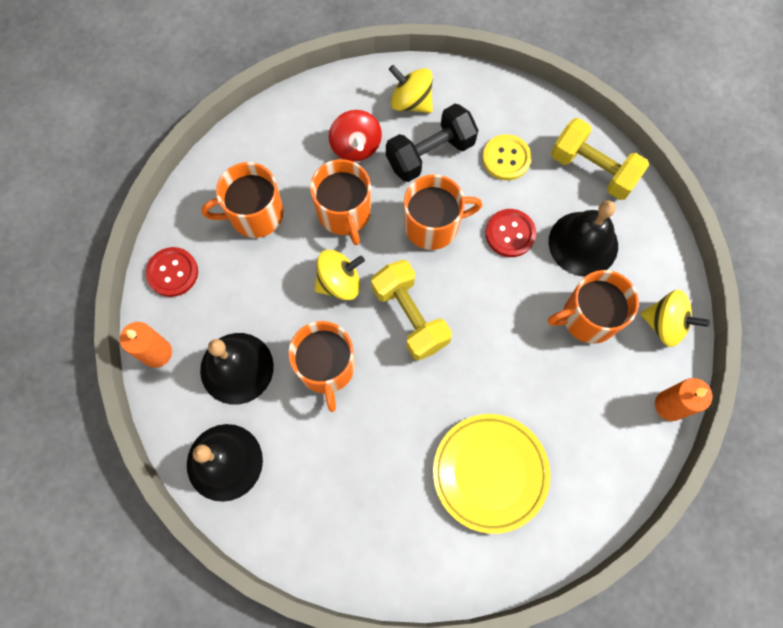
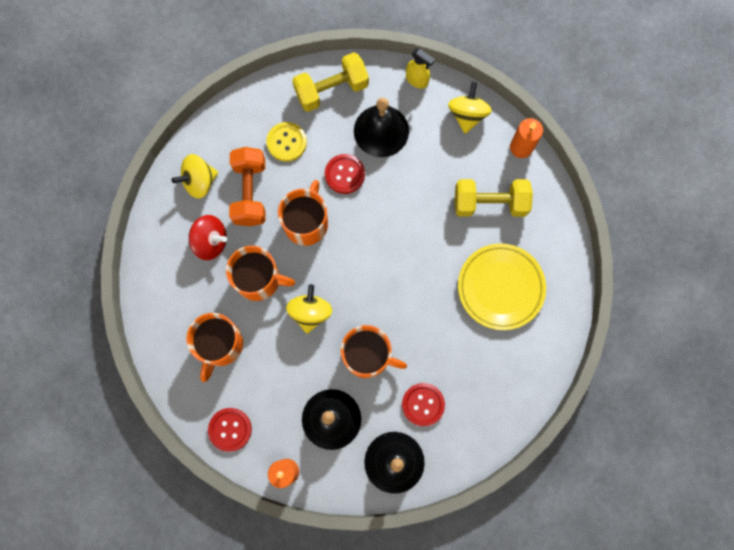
camera: 60 degrees left, 5 degrees up
yellow dumbbell [371,260,452,361] -> yellow dumbbell moved to [455,179,533,217]
black dumbbell [386,104,478,182] -> orange dumbbell [229,147,265,226]
orange mug [548,270,639,344] -> none
yellow spinning top [640,290,710,347] -> yellow spinning top turned 45 degrees counterclockwise [448,82,492,134]
none -> red button [402,383,445,426]
none -> yellow spray bottle [406,48,435,88]

